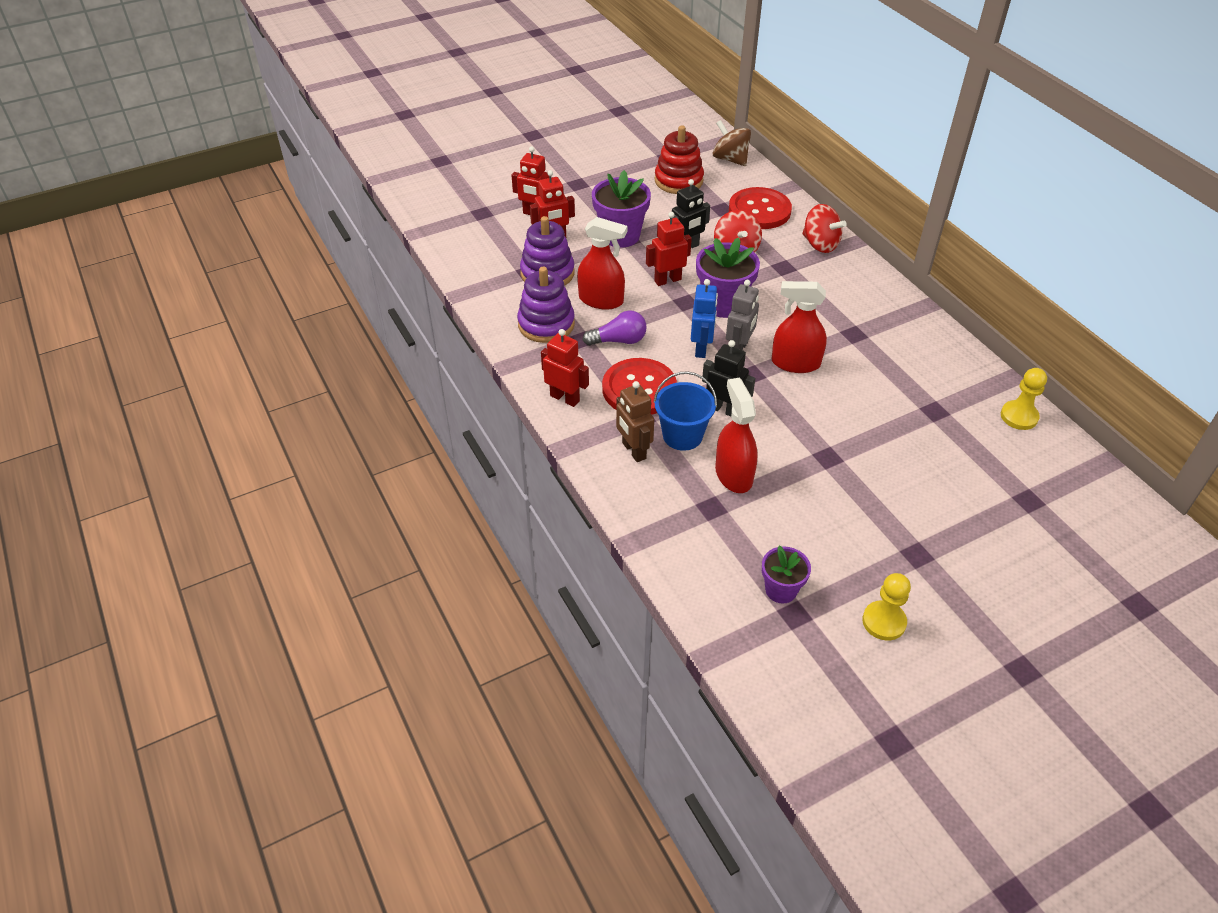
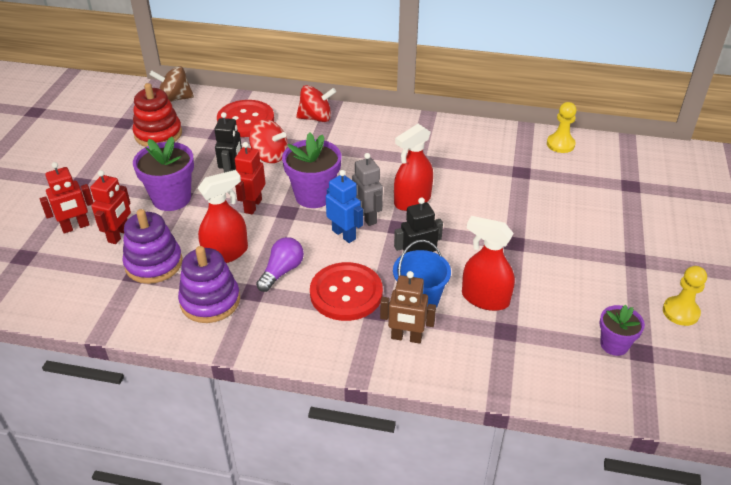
camera: 50 degrees left, 5 degrees down
red robot [541,329,589,407] -> none

